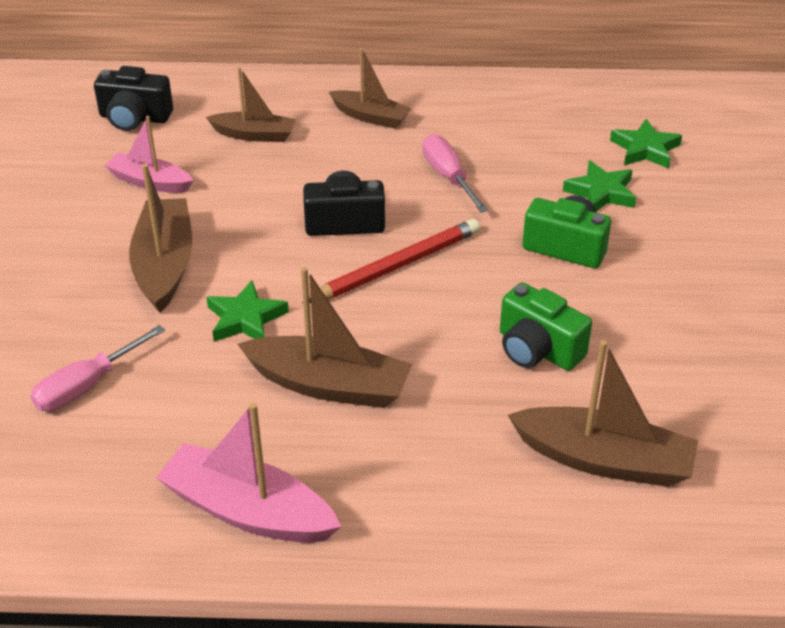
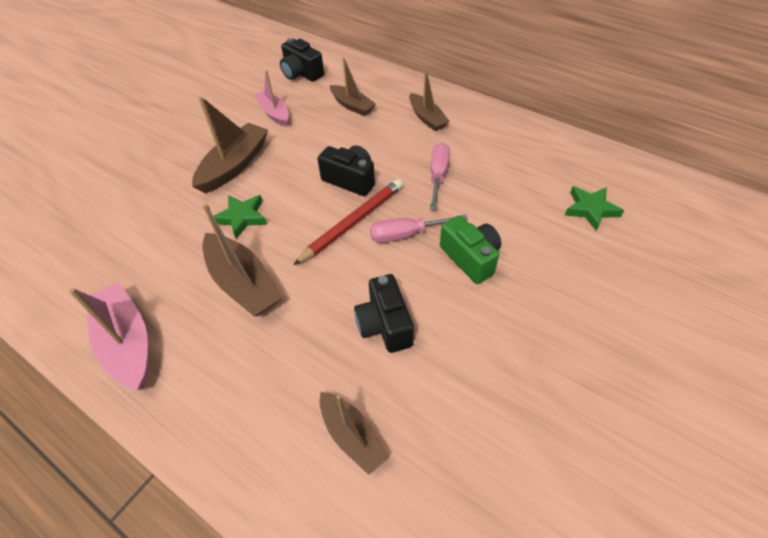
camera: 35 degrees right, 10 degrees up
pink screwdriver [30,325,165,411] -> pink screwdriver moved to [370,215,468,243]
red pencil [302,219,480,303] -> red pencil turned 45 degrees counterclockwise [293,179,403,265]
green camera [500,282,592,371] -> black camera [354,274,414,353]
brown boat [508,340,698,487] -> brown boat [320,392,389,475], size x0.64
green star [563,160,636,211] -> none

